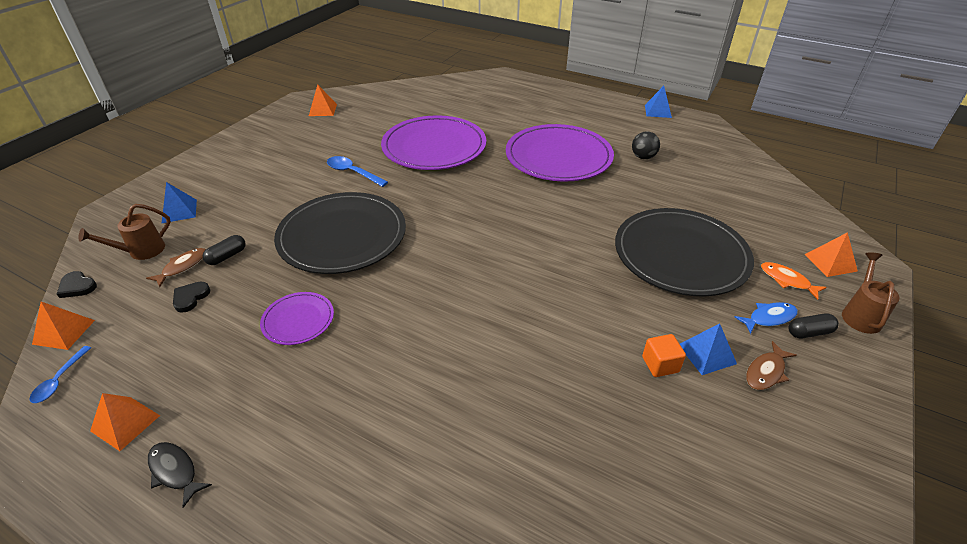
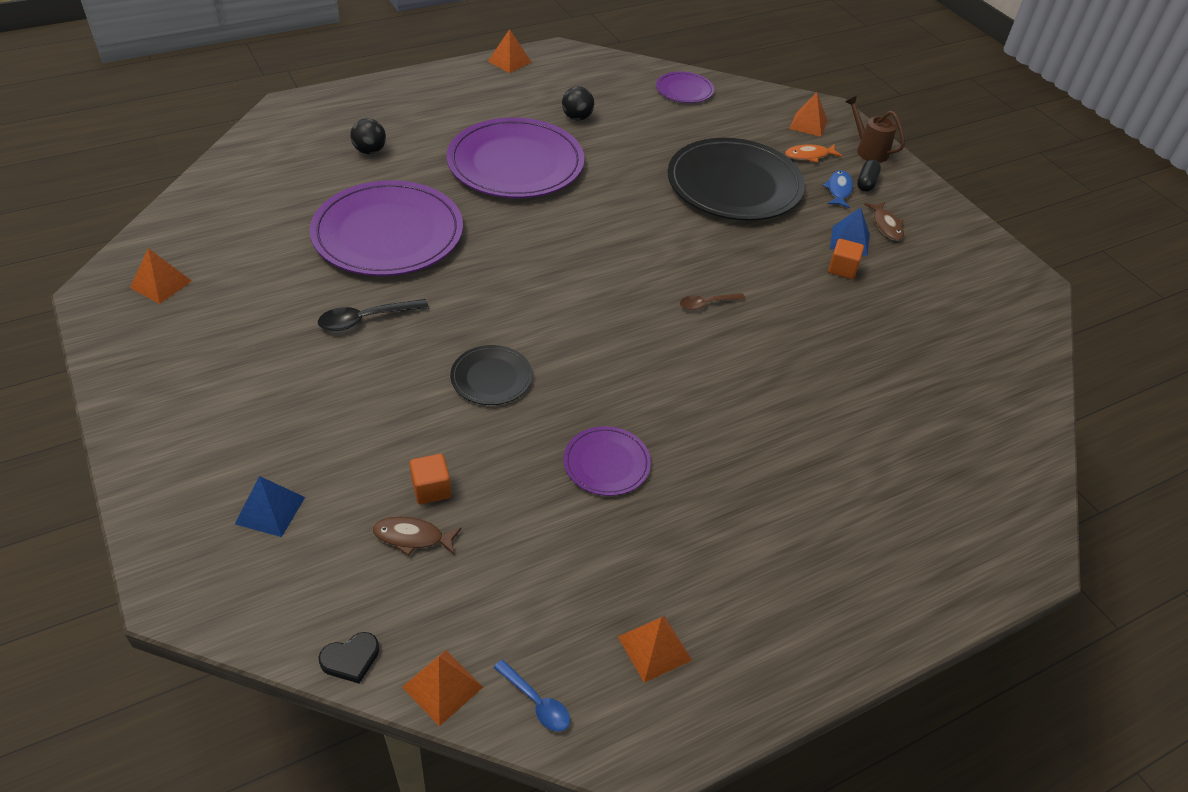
camera: 60 degrees left, 5 degrees up
brown watering can [78,204,171,260] -> none
brown fish [146,248,206,287] -> brown fish turned 60 degrees counterclockwise [372,517,462,556]
black fish [148,442,212,508] -> none
black heart [173,282,210,313] -> none
black capsule [203,235,246,265] -> orange cube [410,454,451,504]
black plate [274,192,406,274] -> black plate [450,345,533,405], size x0.48
blue spoon [327,156,388,187] -> black spoon [318,299,429,331]
blue pyramid [645,86,672,118] -> orange pyramid [488,29,532,73]
none -> black ball [350,118,386,154]
none -> purple plate [656,72,714,103]
none -> brown spoon [680,293,745,310]

